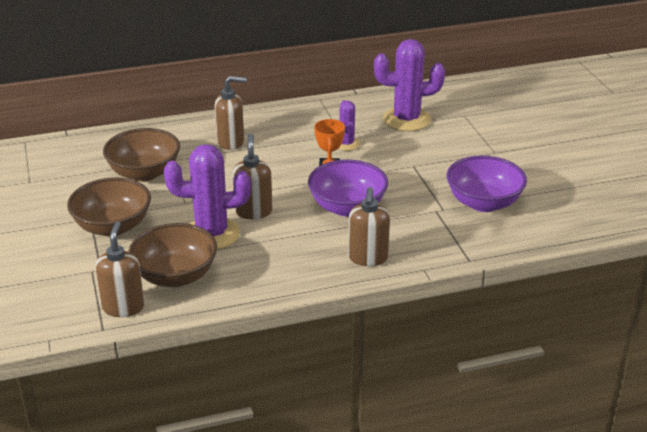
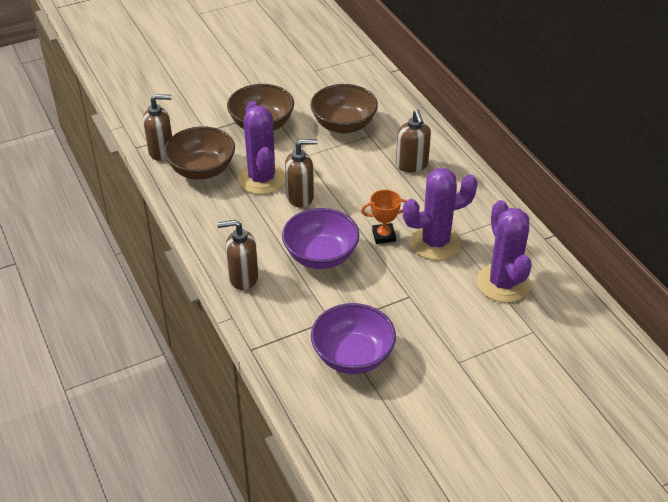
camera: 80 degrees right, 10 degrees up
purple cactus [338,100,360,151] -> purple cactus [403,168,478,260], size x1.87

